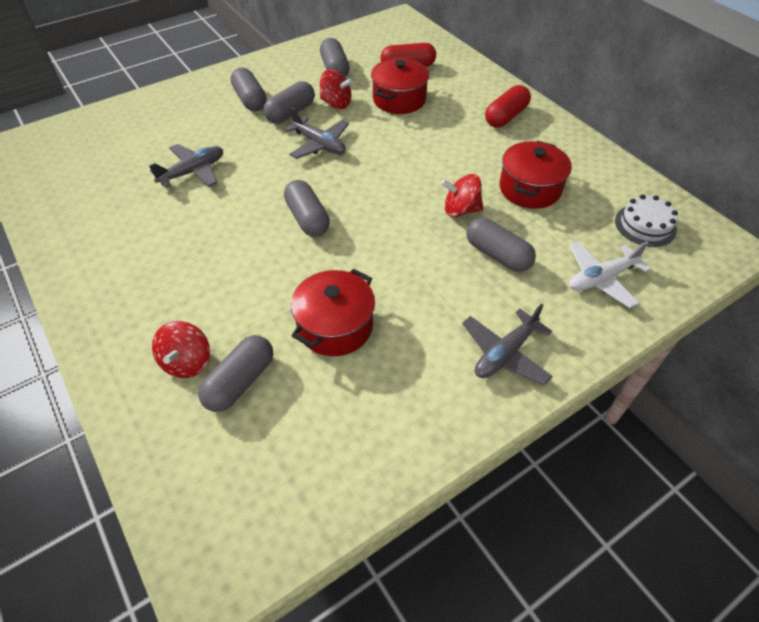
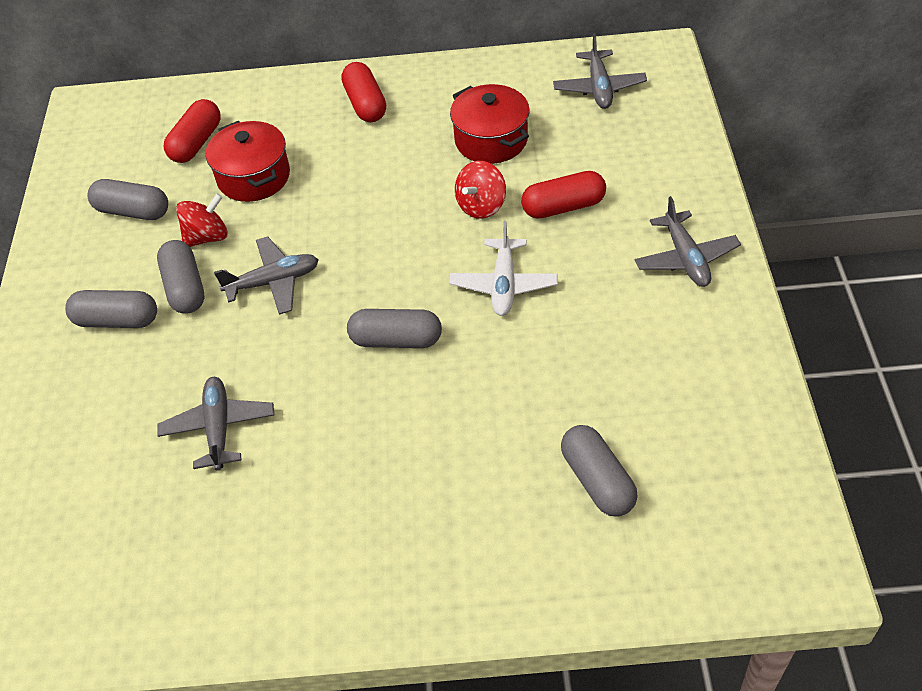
camera: 55 degrees left, 0 degrees up
red spinning top [152,321,210,378] -> none
red pot [291,269,375,356] -> none
grey capsule [466,217,536,272] -> red capsule [521,171,606,219]
white plane [569,241,651,308] -> white plane moved to [450,221,558,316]
white cake [615,194,678,247] -> grey plane [553,33,647,109]

